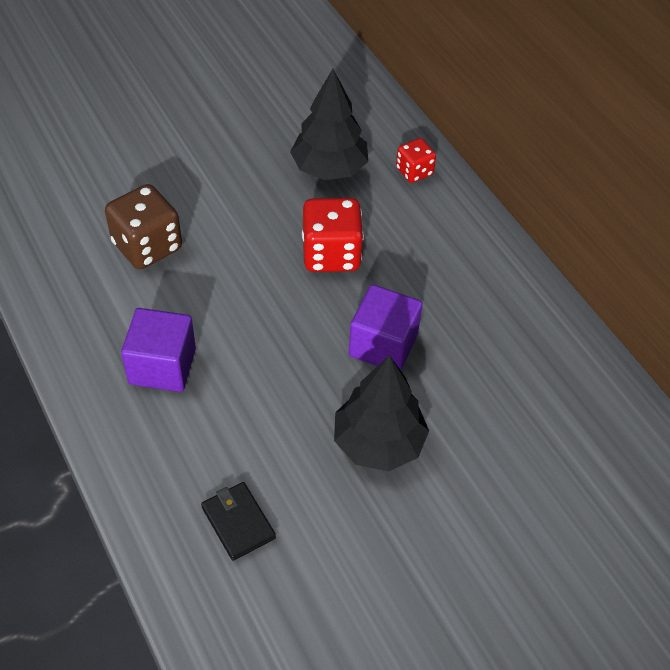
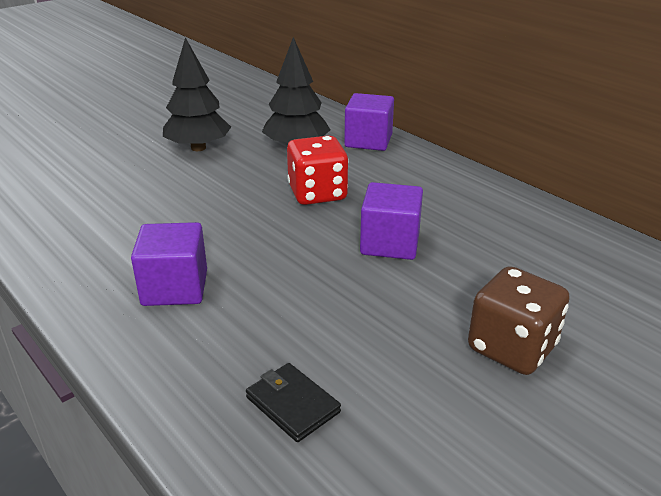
camera: 10 degrees left, 20 degrees down
brown dice [105,184,182,269] -> brown dice moved to [468,266,570,375]
black tree [334,355,429,471] -> black tree moved to [163,37,231,151]
red dice [396,138,436,183] -> purple cube [344,93,394,151]

